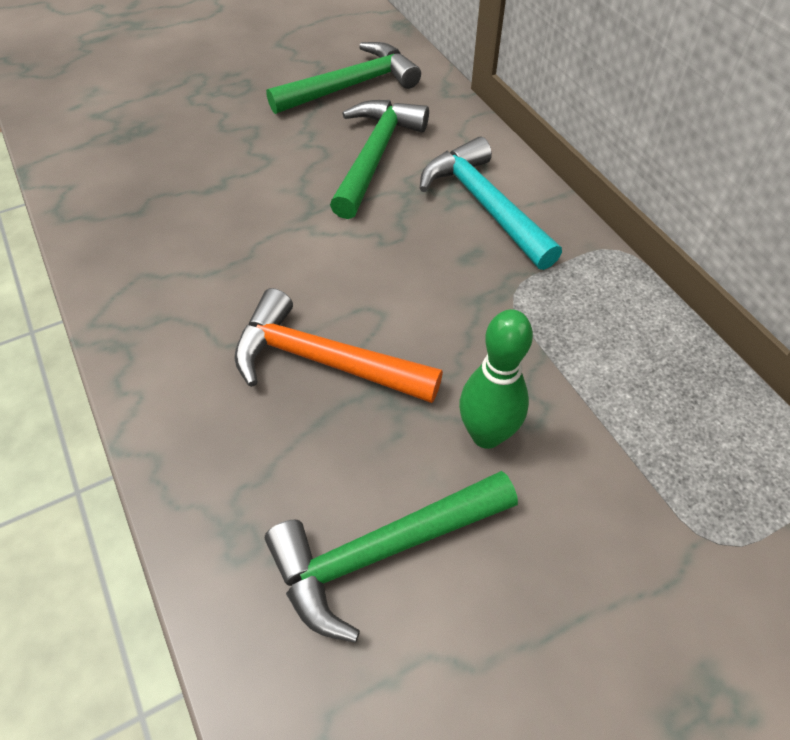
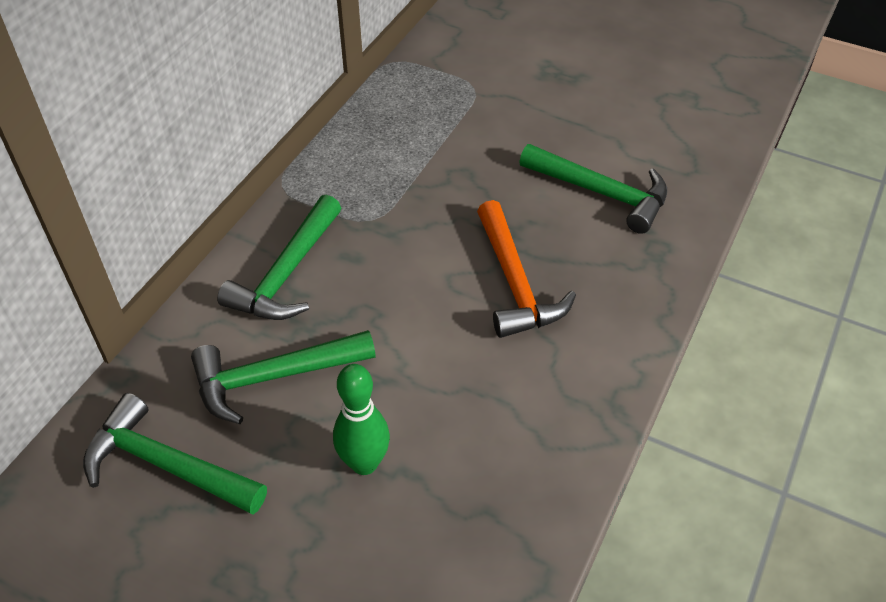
camera: 125 degrees left, 5 degrees down
turquoise hammer [420,136,562,270] -> green hammer [217,195,341,320]
green bowling pin [459,309,533,449] -> green bowling pin moved to [333,364,390,475]

